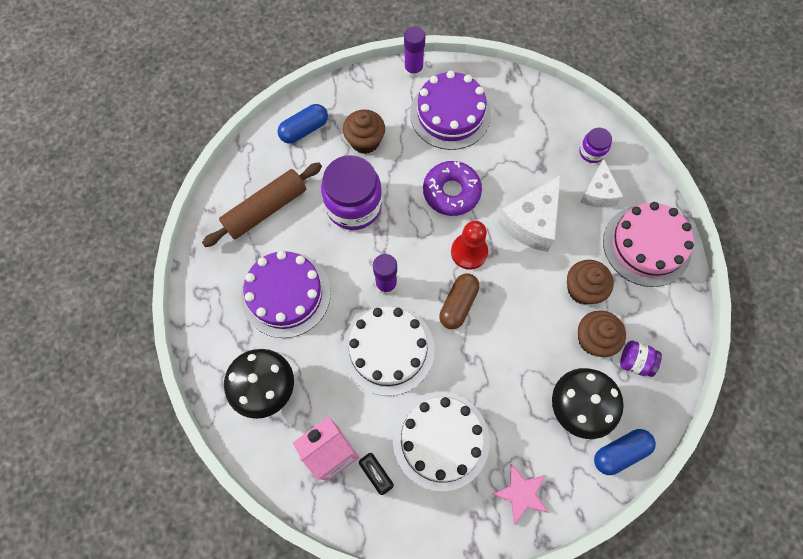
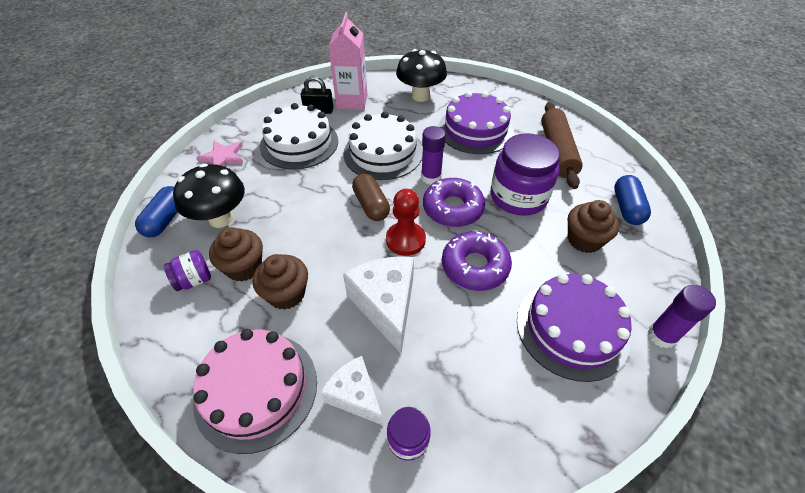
camera: 130 degrees right, 20 degrees down
none -> purple donut [423,178,485,227]

